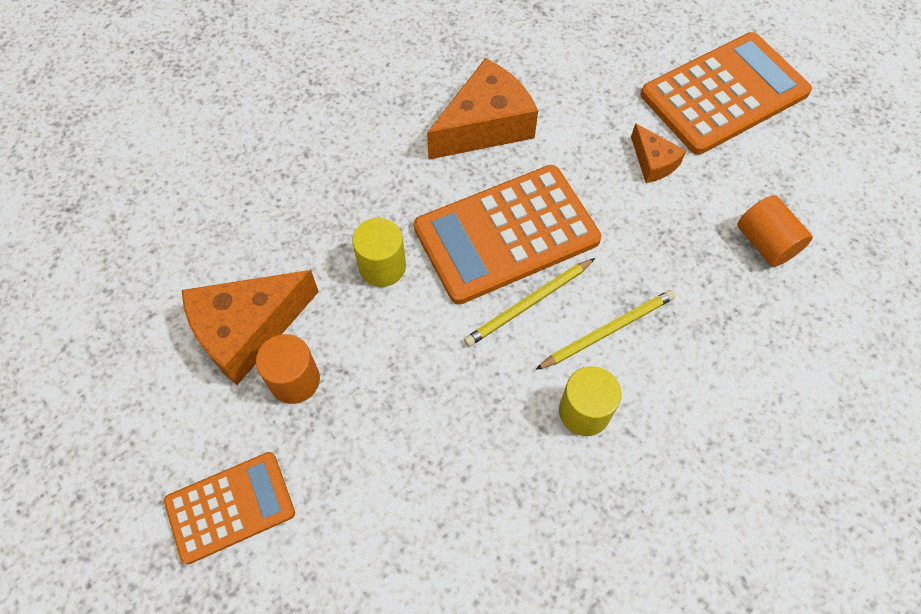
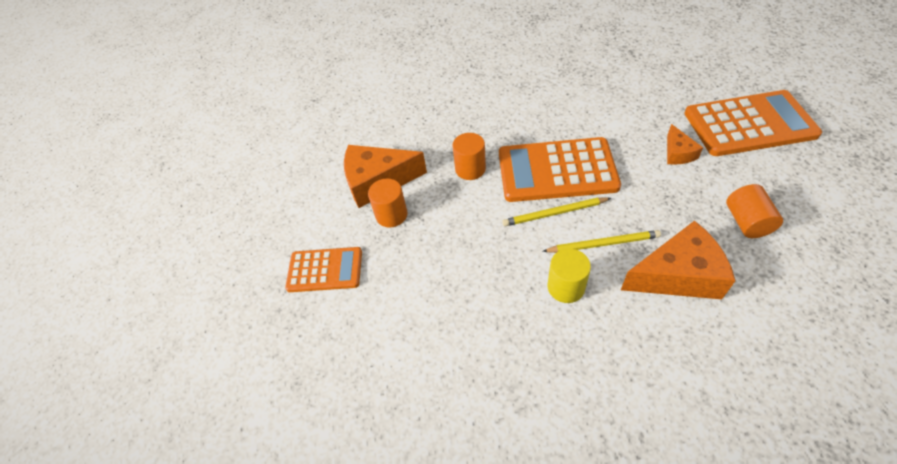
camera: 30 degrees right, 10 degrees down
yellow cylinder [352,218,406,287] -> orange cylinder [452,133,486,180]
orange cheese [427,58,538,160] -> orange cheese moved to [621,221,735,299]

